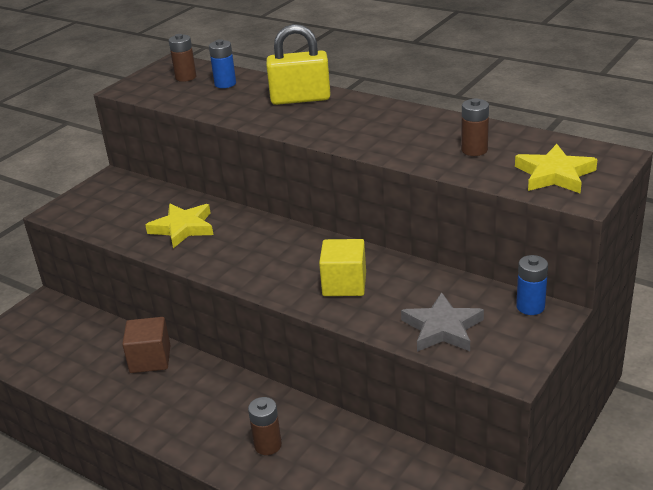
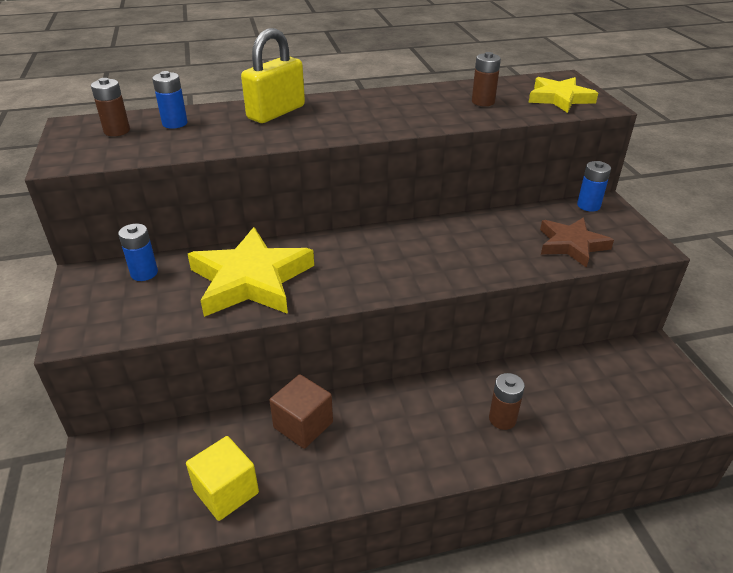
camera: 50 degrees left, 5 degrees up
yellow star [145,204,213,248] -> yellow star [188,227,314,317], size x1.62
yellow cube [319,239,366,296] -> yellow cube moved to [186,436,259,521]
grey star [401,292,484,352] -> brown star [540,217,614,268]
none -> blue battery [118,224,158,281]

